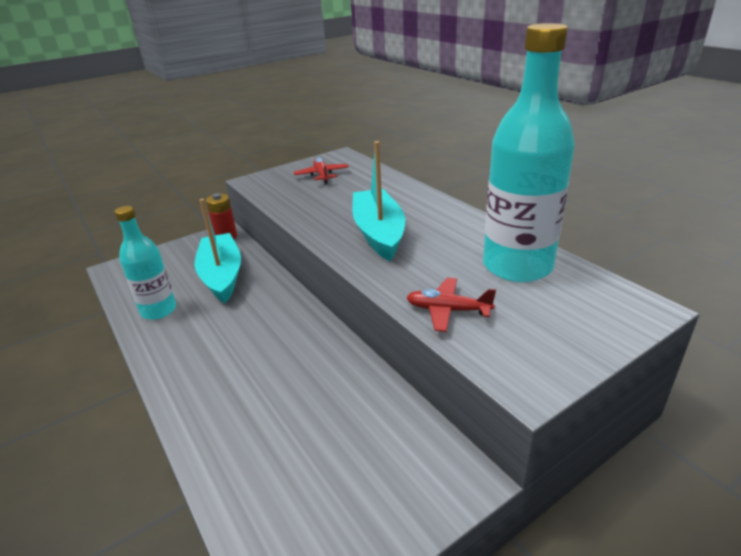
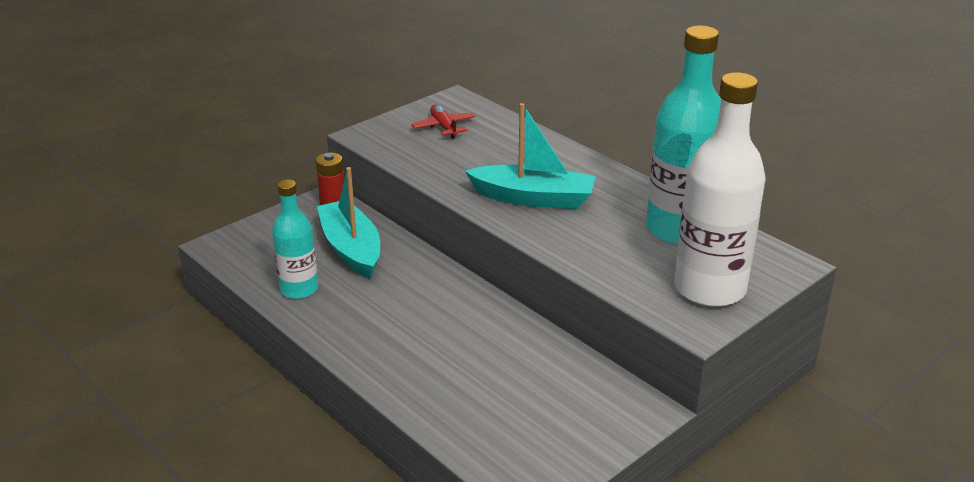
camera: 10 degrees left, 0 degrees up
turquoise boat [352,141,405,261] -> turquoise boat turned 120 degrees clockwise [465,103,596,209]
red plane [406,278,496,332] -> none
none -> white bottle [674,72,766,307]

